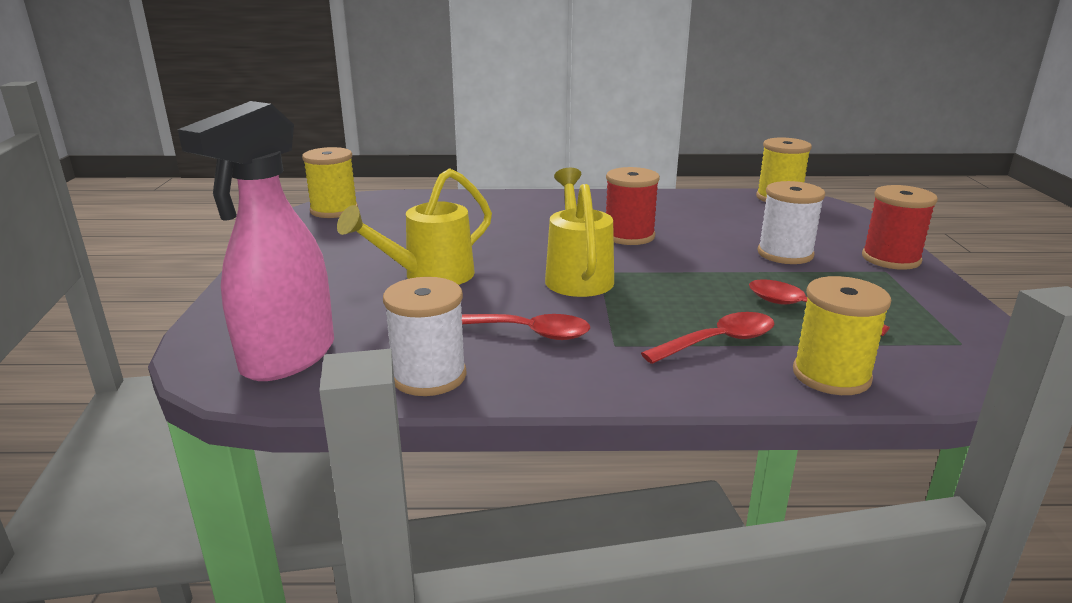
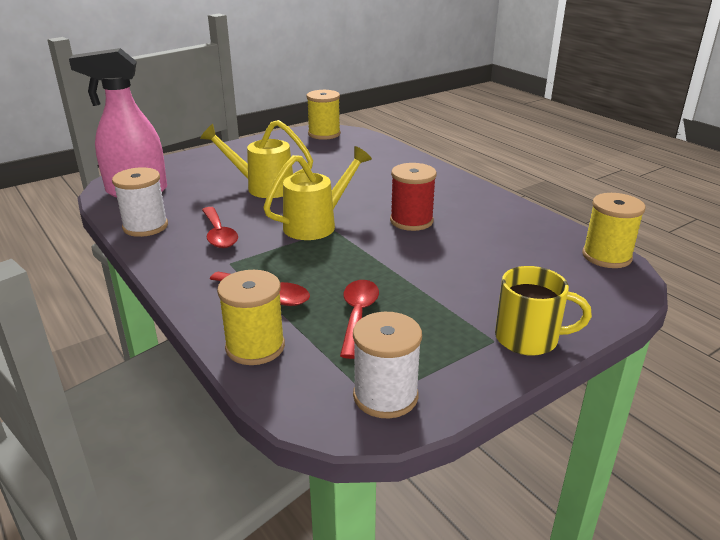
camera: 55 degrees right, 5 degrees up
white spool [757,181,825,264] -> white spool moved to [353,312,422,418]
red spool [862,185,938,270] -> yellow mug [495,266,592,356]

